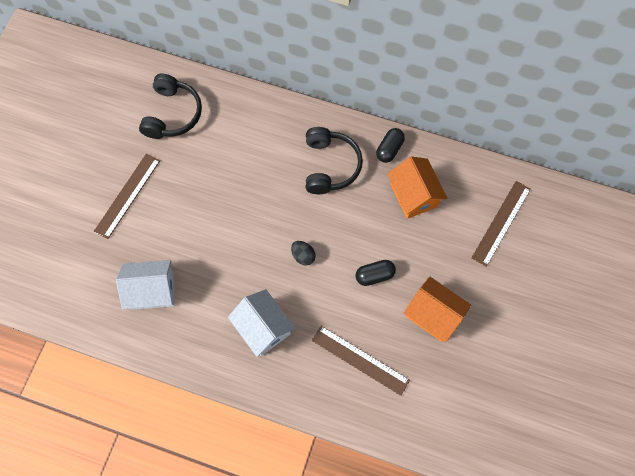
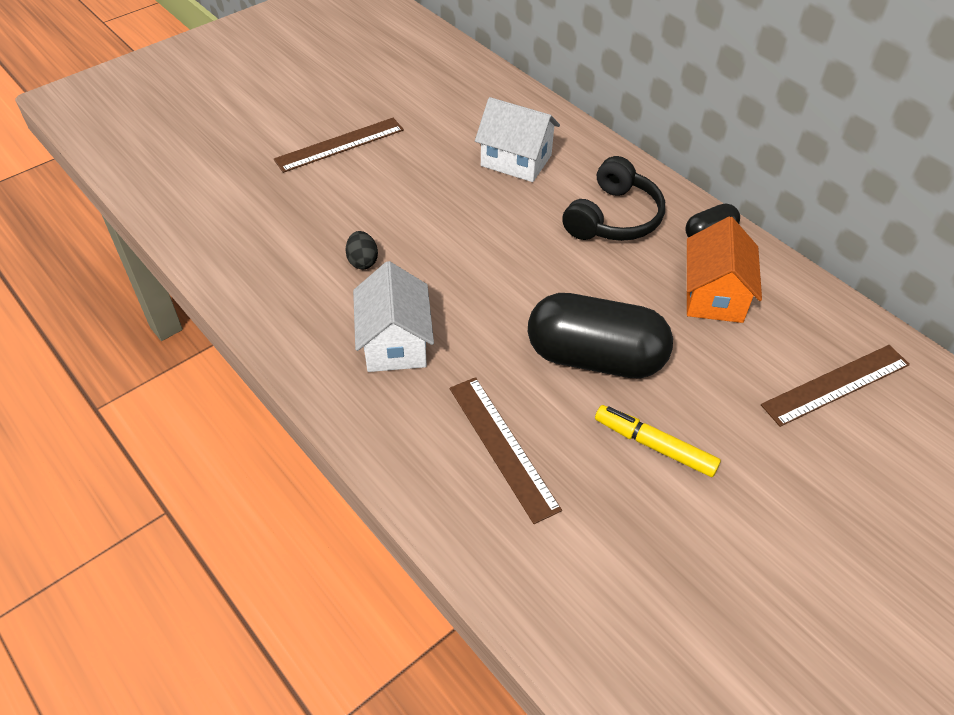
camera: 30 degrees right, 20 degrees down
white house [116,260,174,310] -> white house moved to [475,97,560,182]
black headphones [139,73,202,139] -> none
black egg [291,241,316,265] -> black egg moved to [346,231,378,269]
black capsule [355,260,396,286] -> black capsule [528,293,673,379], size x2.09
orange house [404,277,471,343] -> yellow marker [595,405,721,477]

